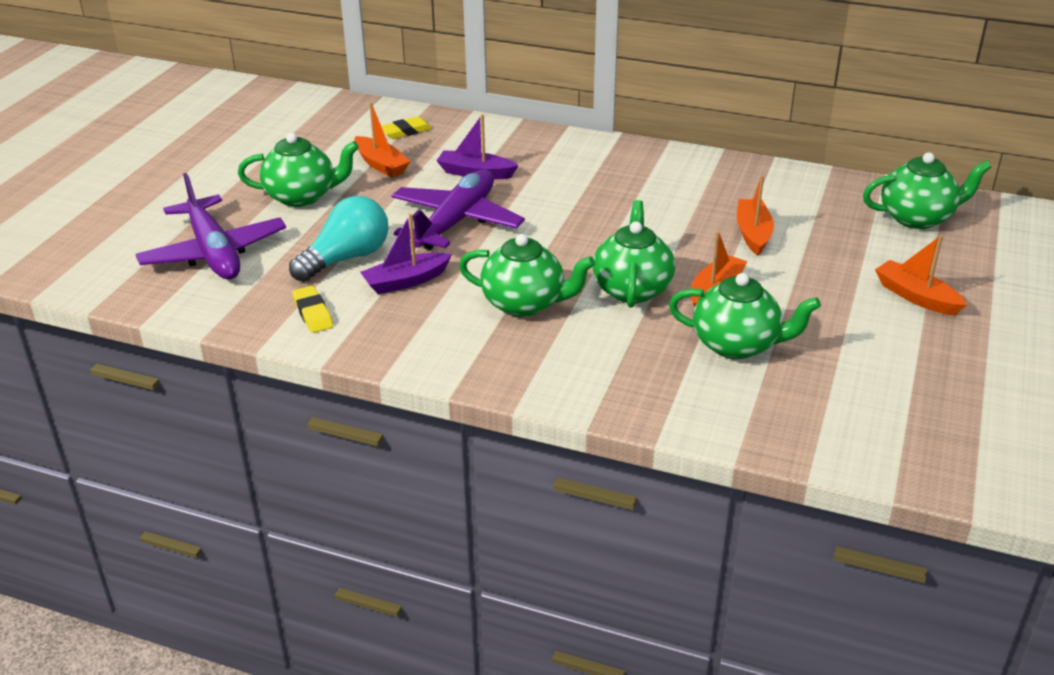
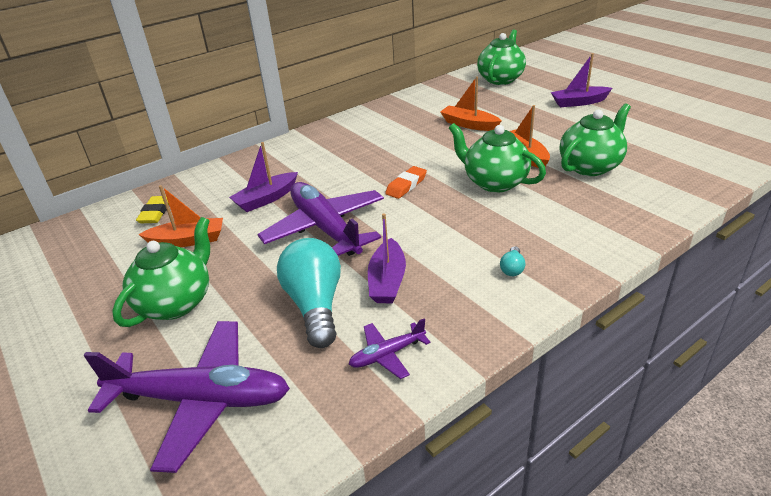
camera: 55 degrees left, 0 degrees up
yellow eraser [292,286,333,333] -> purple plane [349,318,431,379]
green teapot [459,234,595,317] -> none
orange boat [875,235,967,316] -> purple boat [551,53,612,107]
none -> orange eraser [385,166,427,199]
none -> turquoise light bulb [500,246,525,276]

